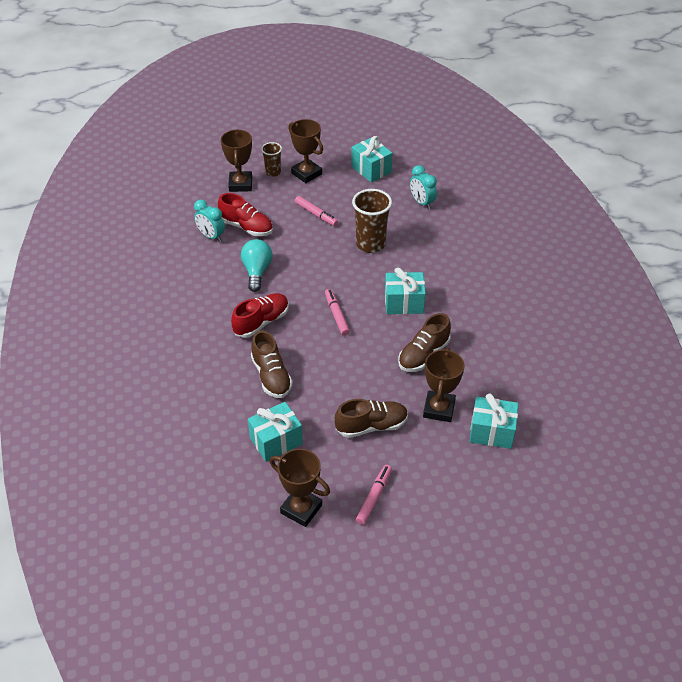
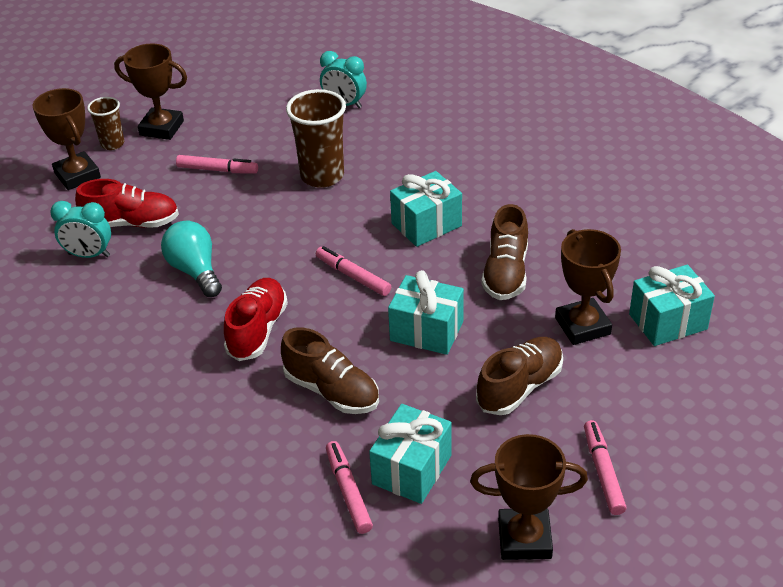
camera: 30 degrees left, 5 degrees down
turquoise gift [351,136,393,182] -> turquoise gift moved to [388,270,464,355]
none -> pink marker [326,441,373,534]

